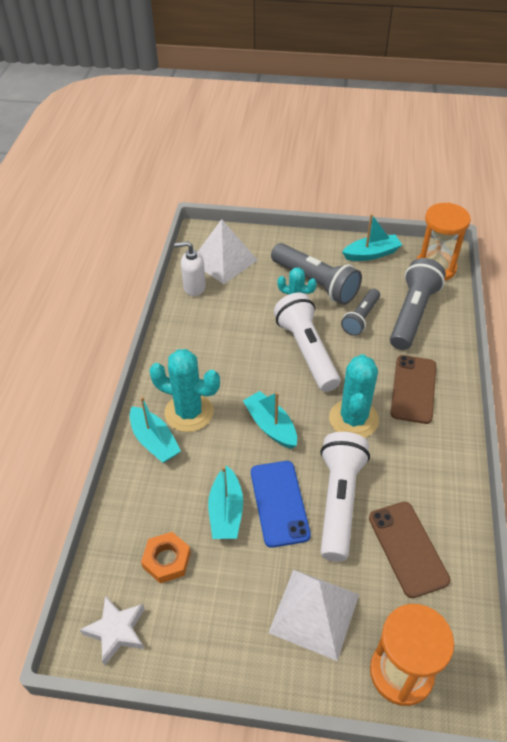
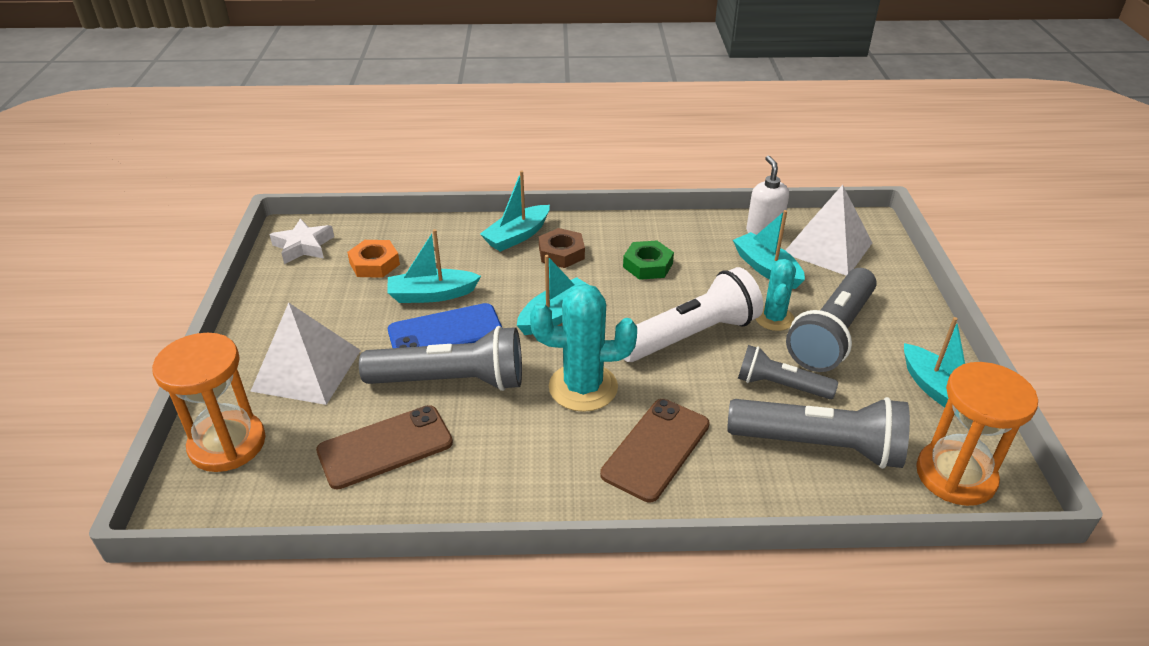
camera: 80 degrees right, 10 degrees down
turquoise cactus [149,349,220,432] -> brown nut [539,228,585,268]
white flashlight [320,432,370,562] -> grey flashlight [359,326,522,391]
brown phone [390,355,436,424] -> brown phone turned 60 degrees counterclockwise [600,399,710,502]
none -> green nut [623,241,674,280]
none -> turquoise boat [733,210,805,289]

